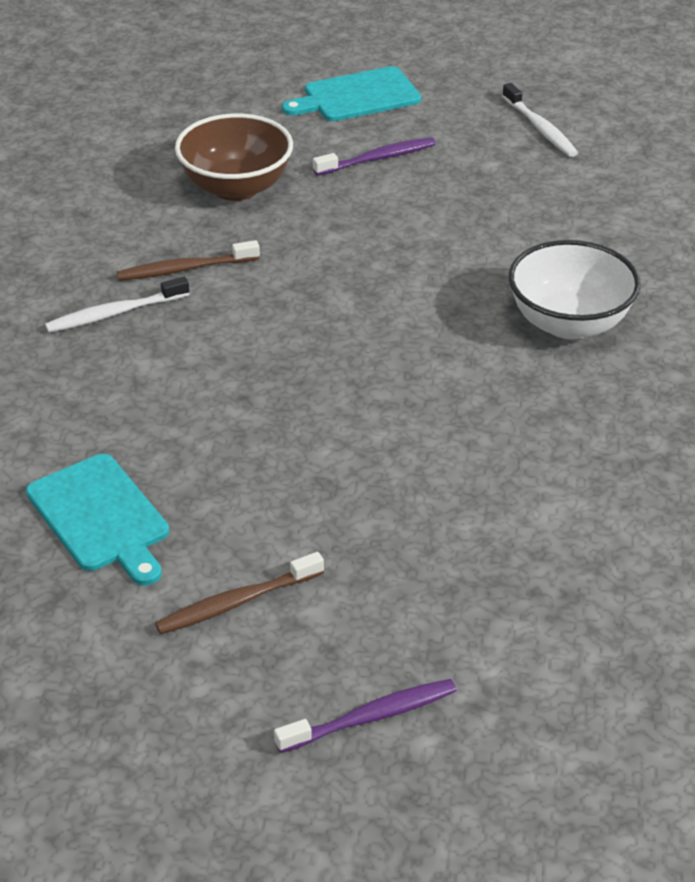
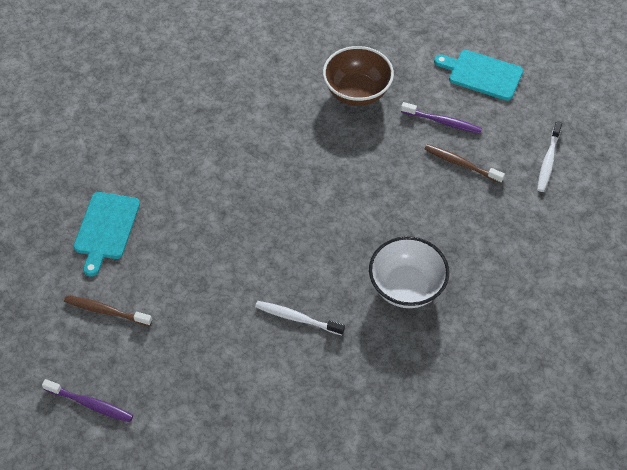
camera: 45 degrees right, 15 degrees up
white toothbrush [45,277,189,333] -> white toothbrush moved to [255,301,345,335]
brown toothbrush [117,240,260,281] -> brown toothbrush moved to [424,144,505,183]

